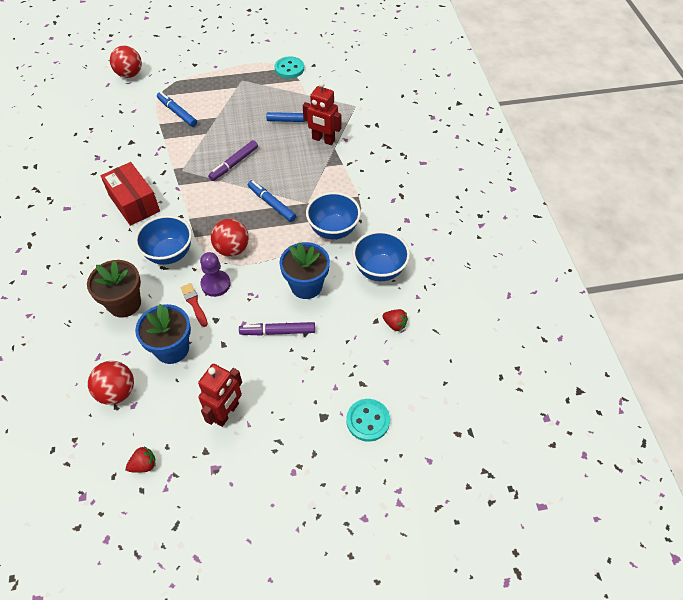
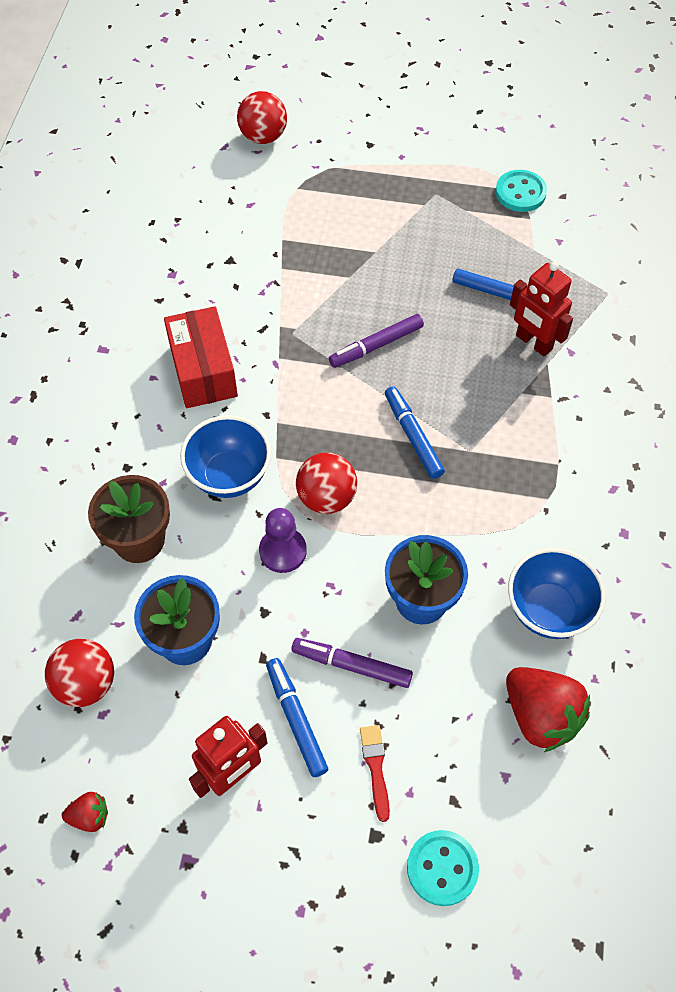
camera: 20 degrees right, 5 degrees up
blue marker [157,92,197,127] -> blue marker moved to [266,658,328,777]
red brush [180,283,208,327] -> red brush moved to [360,725,390,822]
blue bowl [306,192,361,239] -> none
red strawberry [382,309,408,331] -> red strawberry [506,667,590,752], size x2.06

